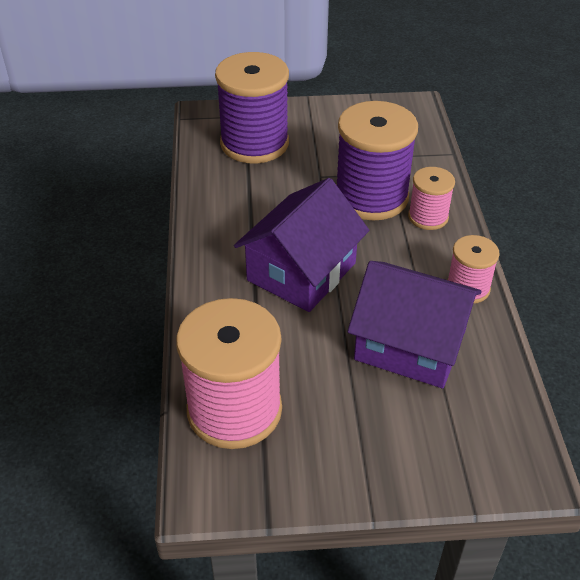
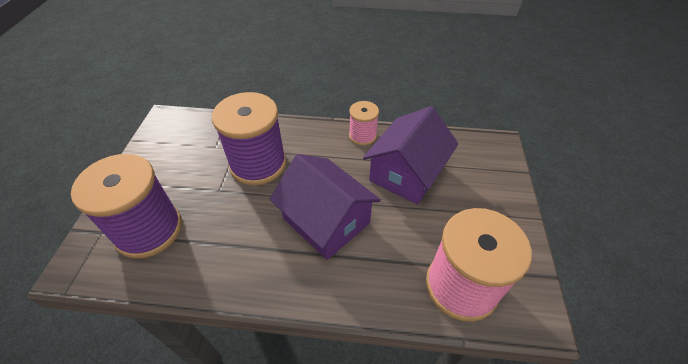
camera: 80 degrees left, 5 degrees up
pink spool [408,167,455,230] -> none

